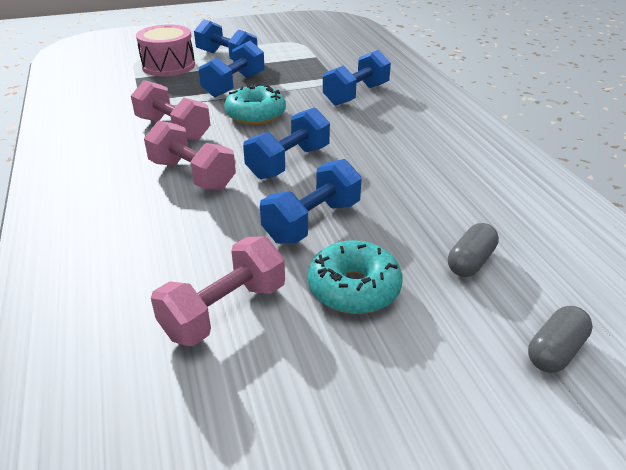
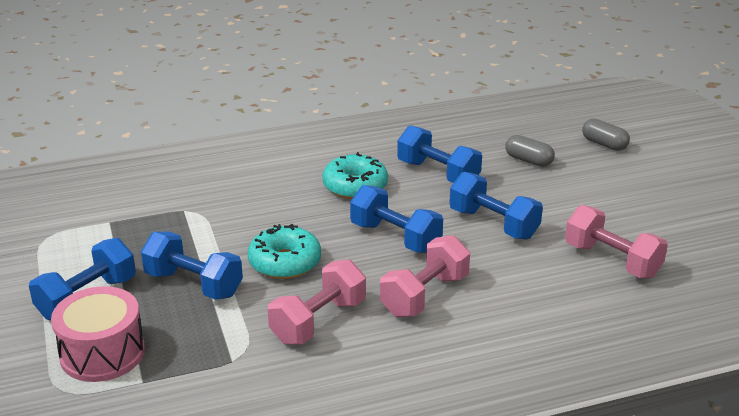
camera: 90 degrees left, 5 degrees down
turquoise donut [308,240,403,314] -> turquoise donut moved to [322,152,388,199]
blue dumbbell [323,50,391,106] -> blue dumbbell moved to [397,125,482,183]

